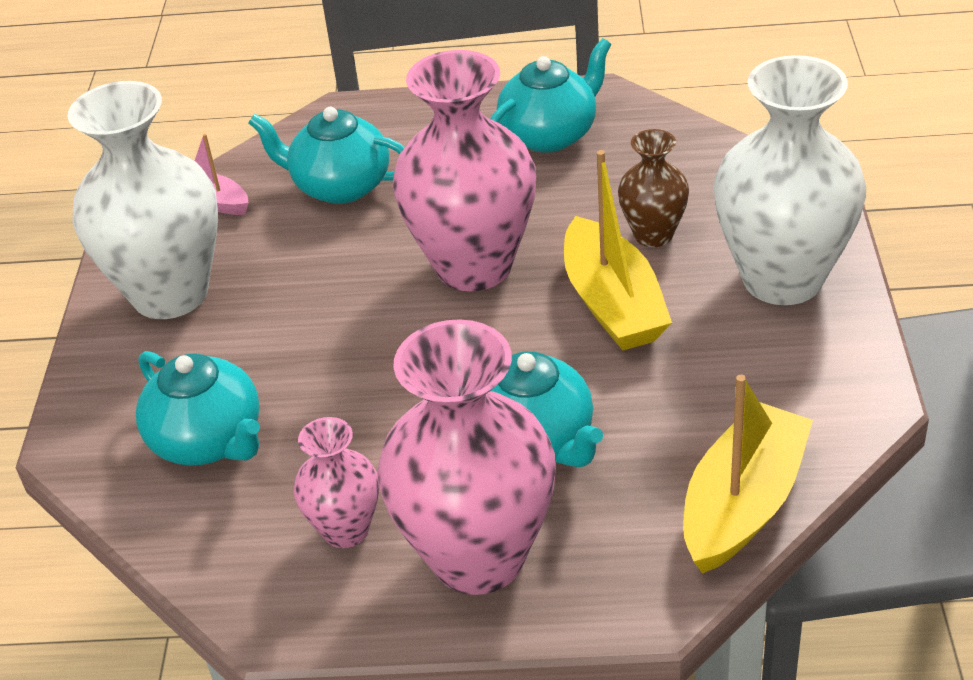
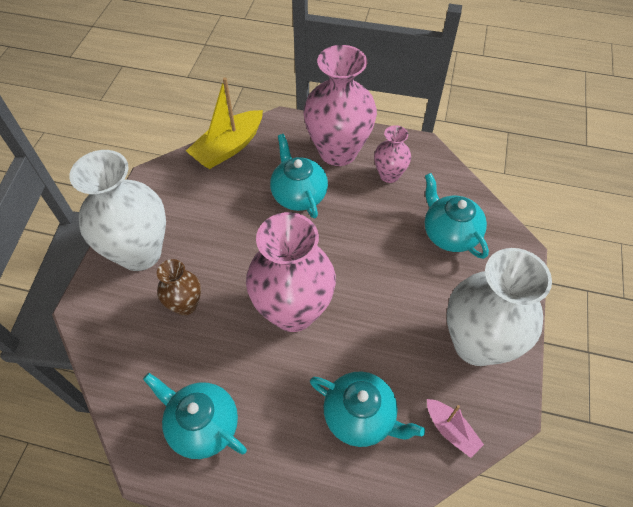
camera: 170 degrees left, 15 degrees up
turquoise teapot [490,38,612,153] -> turquoise teapot turned 60 degrees clockwise [143,373,247,459]
yellow boat [564,150,672,351] -> none

